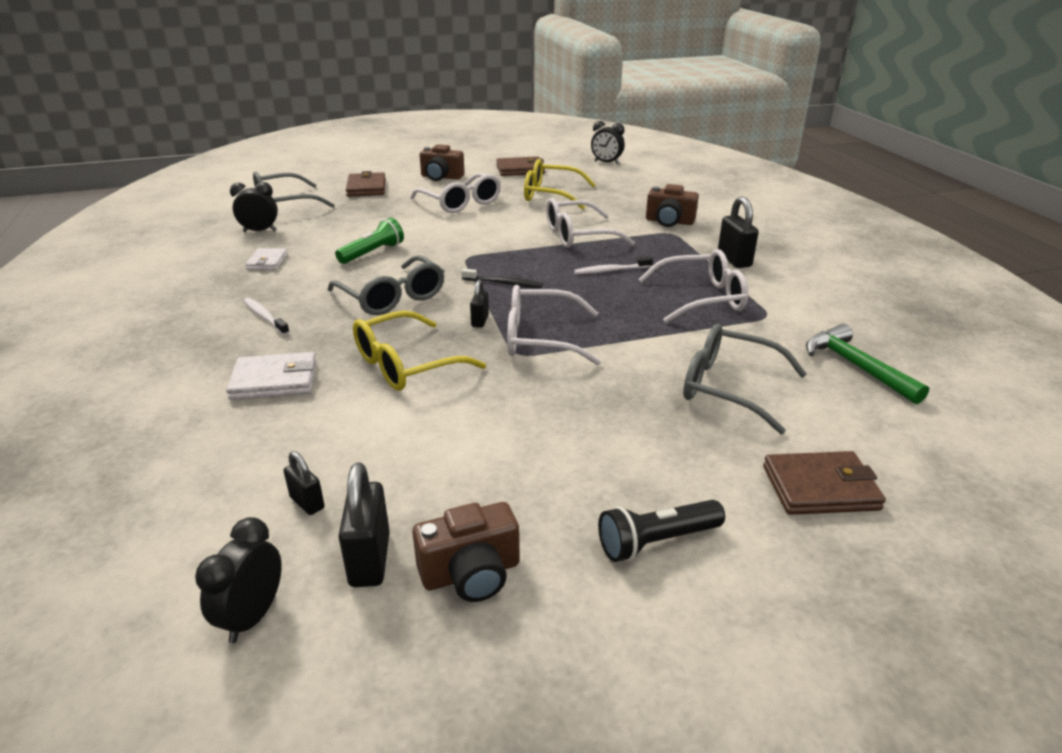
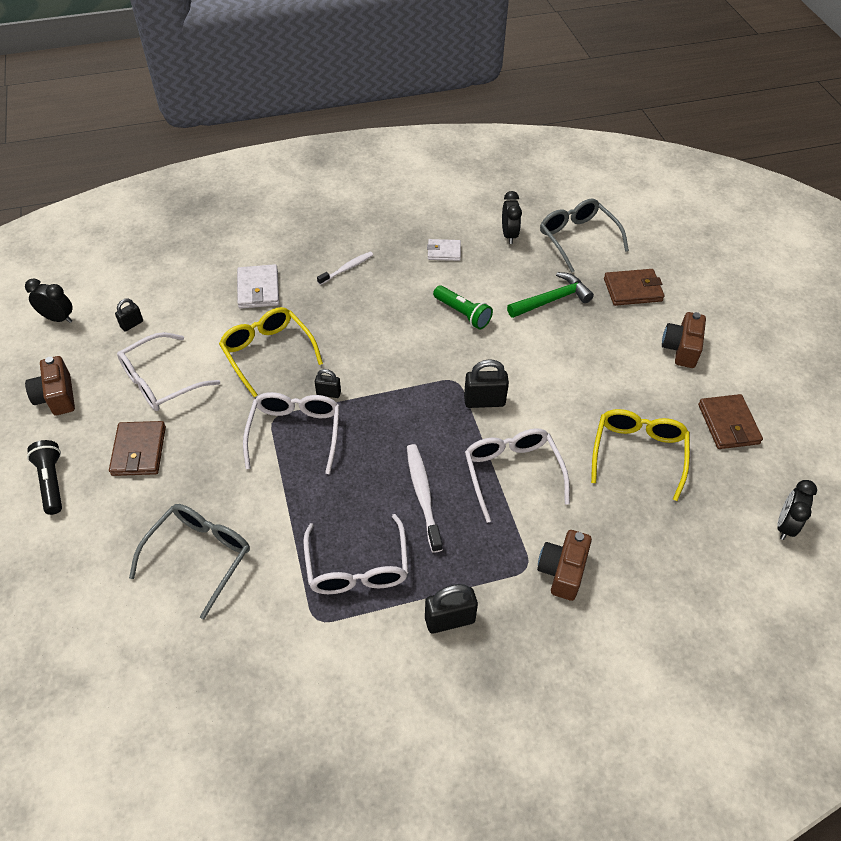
camera: 90 degrees right, 20 degrees up
grey glasses [328,255,444,315] -> none
black padlock [338,462,390,587] -> black padlock moved to [464,359,509,408]
white glasses [410,173,501,213] -> white glasses moved to [117,332,220,411]
black toothbrush [461,268,543,288] -> none
white toothbrush [574,257,653,274] -> white toothbrush [407,444,443,553], size x1.52
brown wallet [763,451,886,515] -> brown wallet moved to [109,421,166,476]
green hammer [806,324,929,404] -> green hammer moved to [507,272,594,318]

